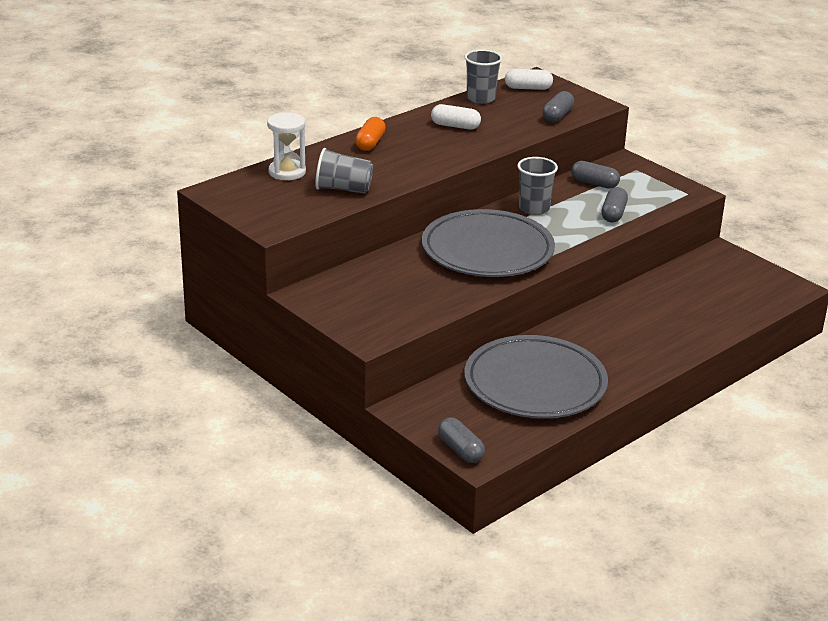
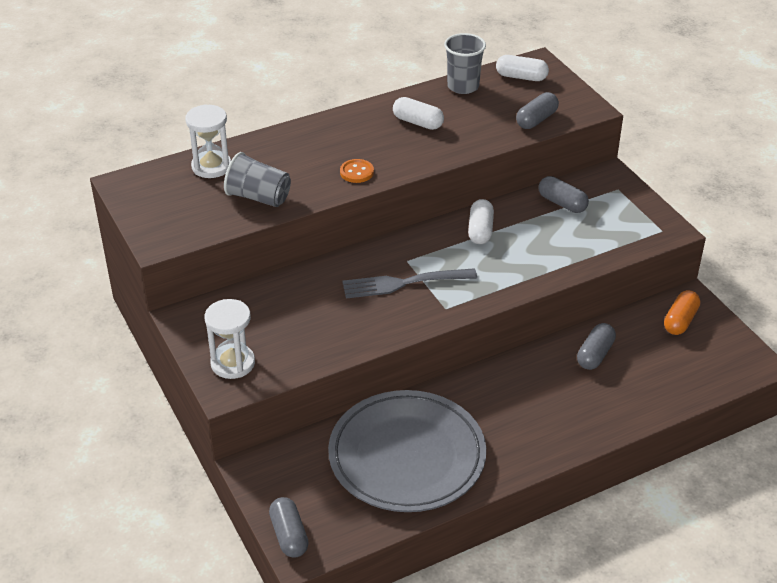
camera: 15 degrees right, 10 degrees up
orange capsule [355,117,386,151] -> orange capsule moved to [664,290,700,335]
grey plate [422,209,555,277] -> grey fork [342,268,477,298]
grey cup [517,157,558,215] -> white capsule [468,199,494,244]
grey capsule [601,187,628,222] -> grey capsule moved to [577,323,616,370]
none -> white hourglass [205,299,255,379]
none -> orange button [340,159,374,183]

